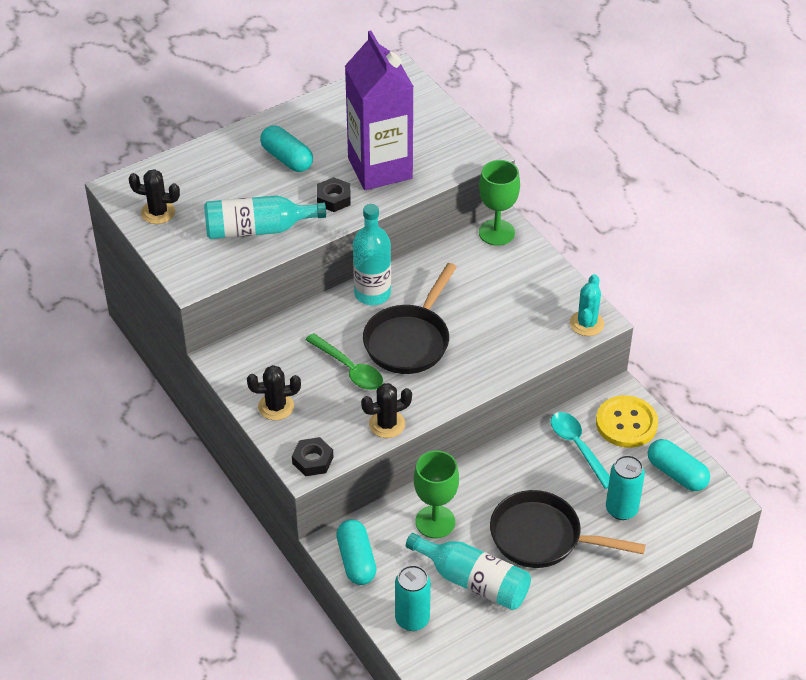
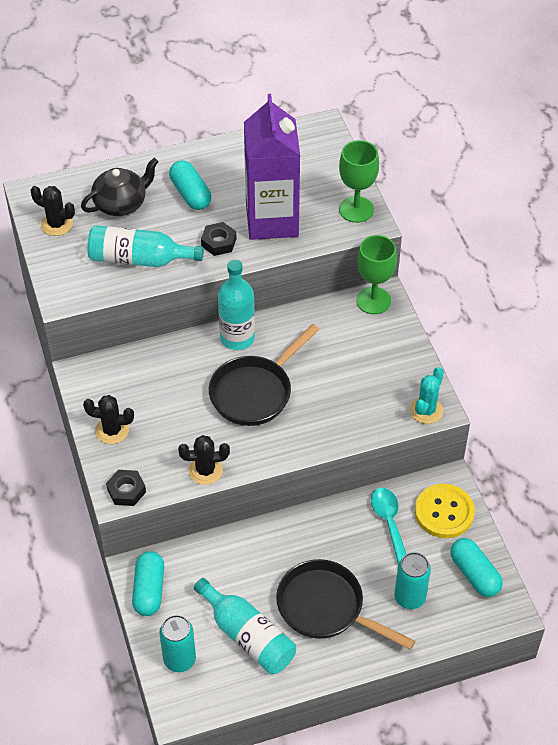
camera: 15 degrees right, 5 degrees up
green spoon [306,333,383,390] -> none
green goblet [414,451,459,538] -> green goblet moved to [339,140,379,223]
none -> black teapot [81,158,159,216]

